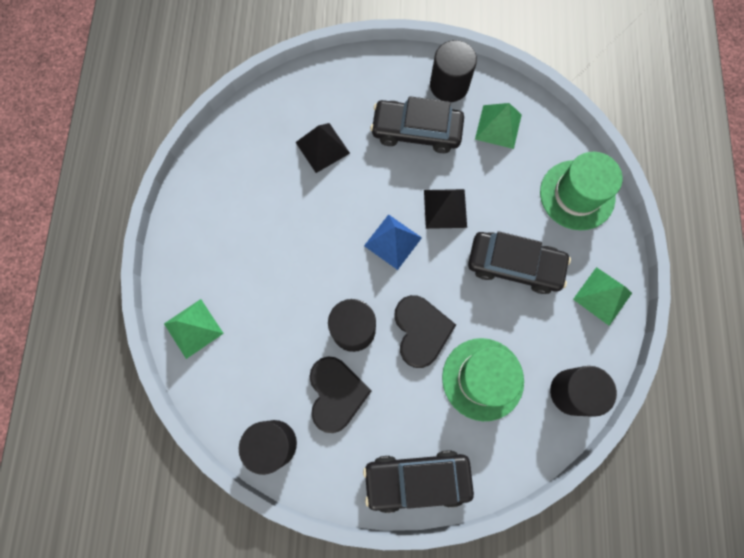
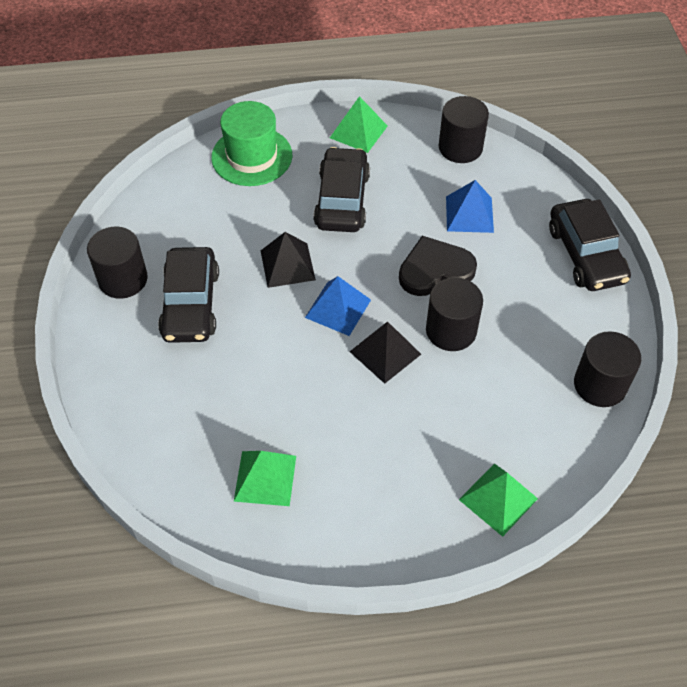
camera: 100 degrees left, 20 degrees down
black pyramid [296,123,350,173] -> black pyramid moved to [349,321,421,384]
black heart [309,356,371,433] -> none
green hat [442,338,524,421] -> blue pyramid [446,180,494,233]
green pyramid [475,103,522,149] -> green pyramid moved to [234,451,296,506]

